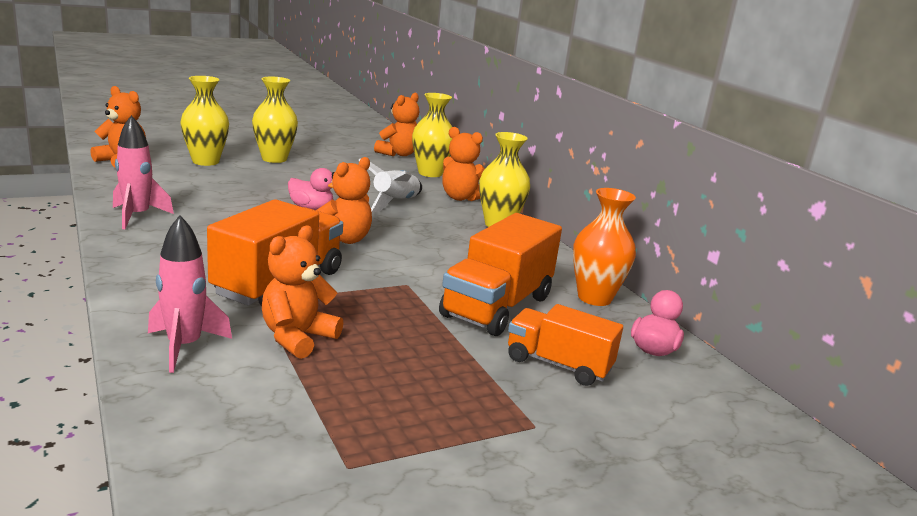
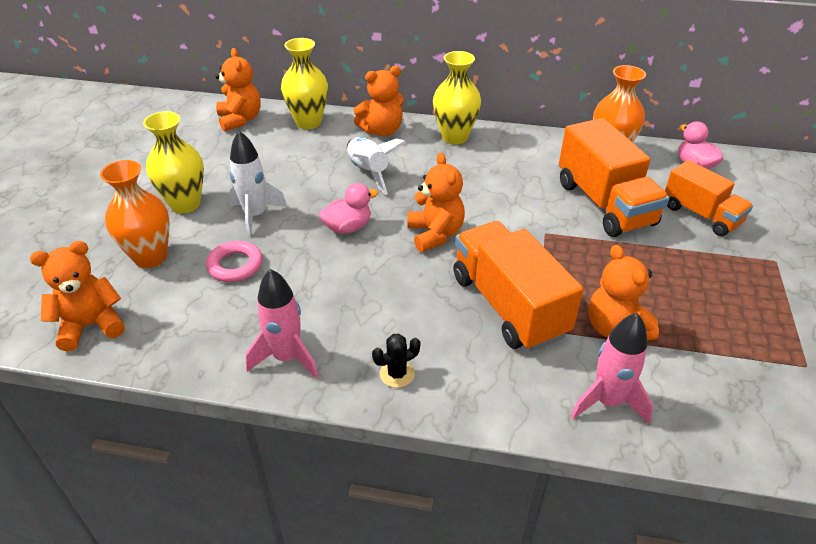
camera: 50 degrees left, 20 degrees up
yellow vase [180,76,229,166] -> orange vase [100,160,170,268]
orange truck [508,304,623,386] -> orange truck turned 105 degrees counterclockwise [665,160,753,236]
none -> pink ring [206,241,263,282]
none -> white rocket [229,131,287,238]
none -> black cactus [372,334,421,388]

